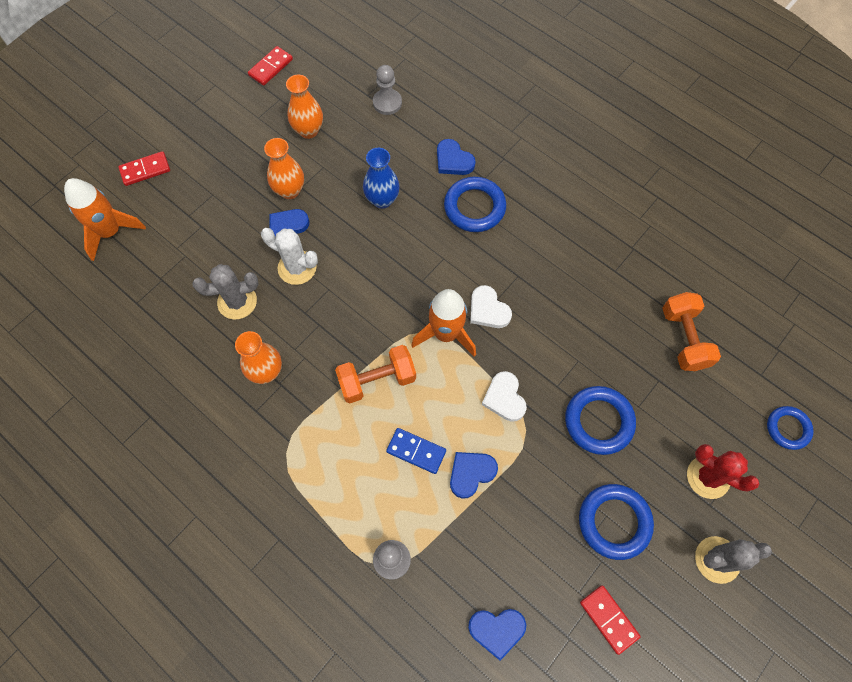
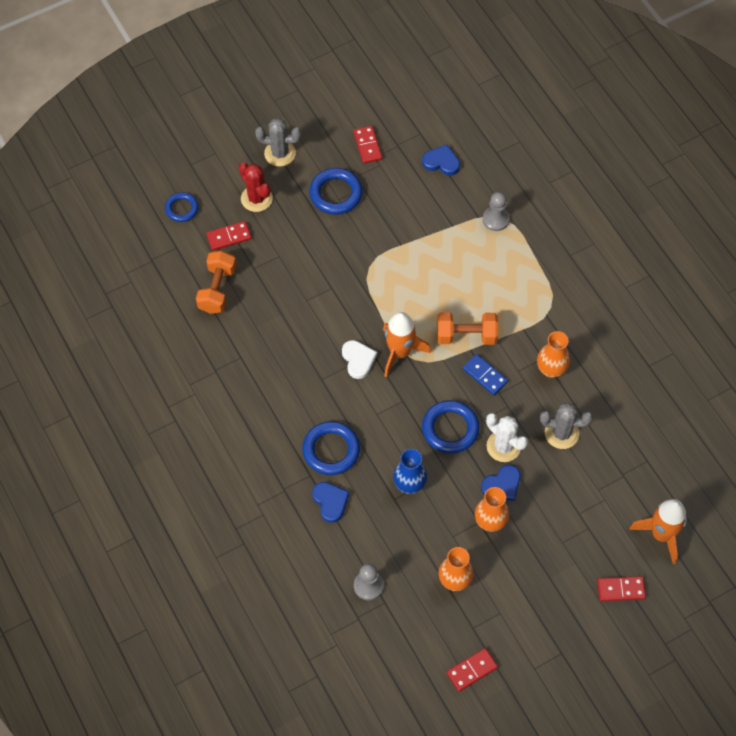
camera: 160 degrees left, 5 degrees down
blue domino [386,428,446,474] -> blue domino moved to [463,354,508,395]
blue heart [450,452,498,498] -> none
white heart [482,371,527,422] -> none
blue ring [565,386,636,455] -> blue ring moved to [422,400,479,454]
none -> red domino [207,221,251,250]

